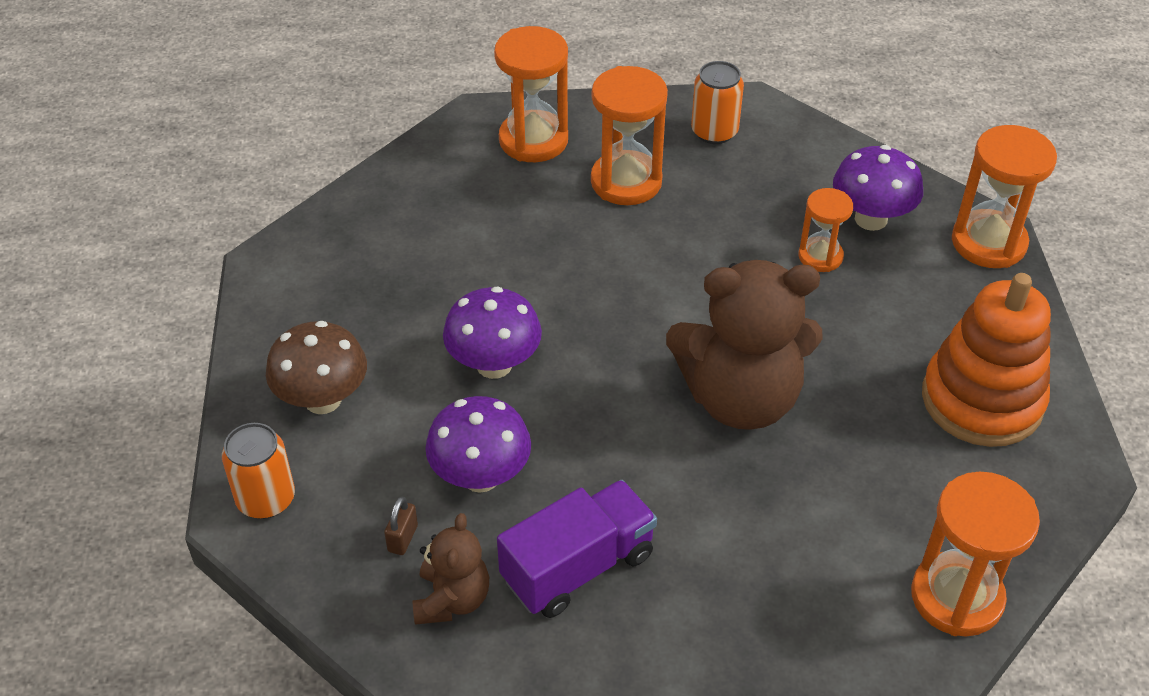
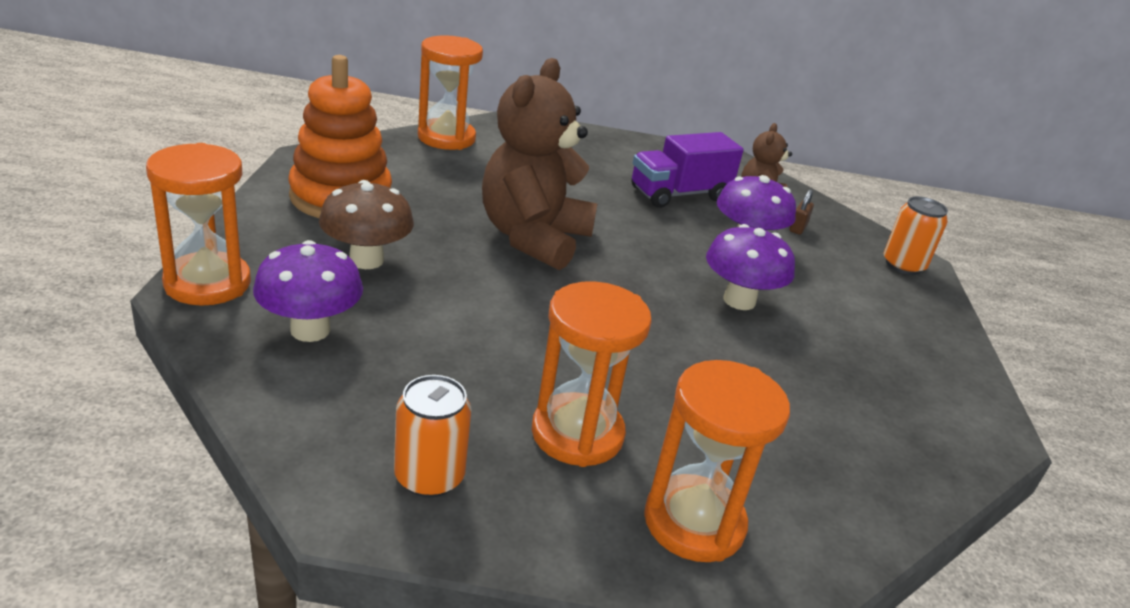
camera: 175 degrees left, 15 degrees down
brown mushroom [266,321,367,414] -> brown mushroom moved to [319,180,414,269]
brown teddy bear [666,260,823,430] -> brown teddy bear turned 75 degrees counterclockwise [482,58,597,270]
orange hourglass [799,188,853,272] -> none

